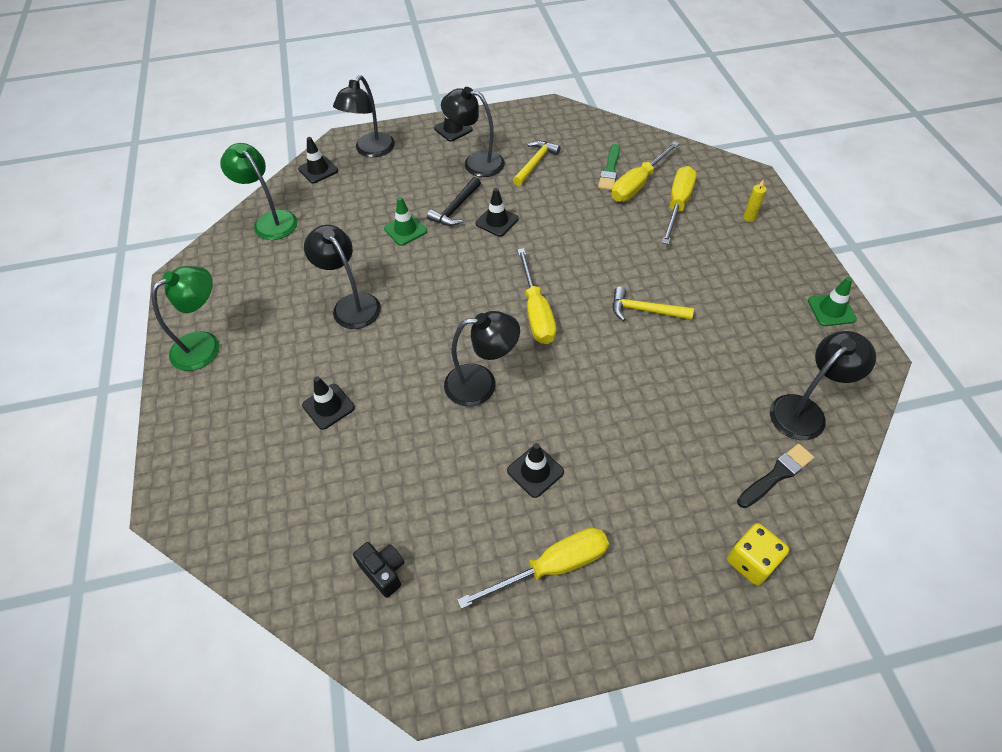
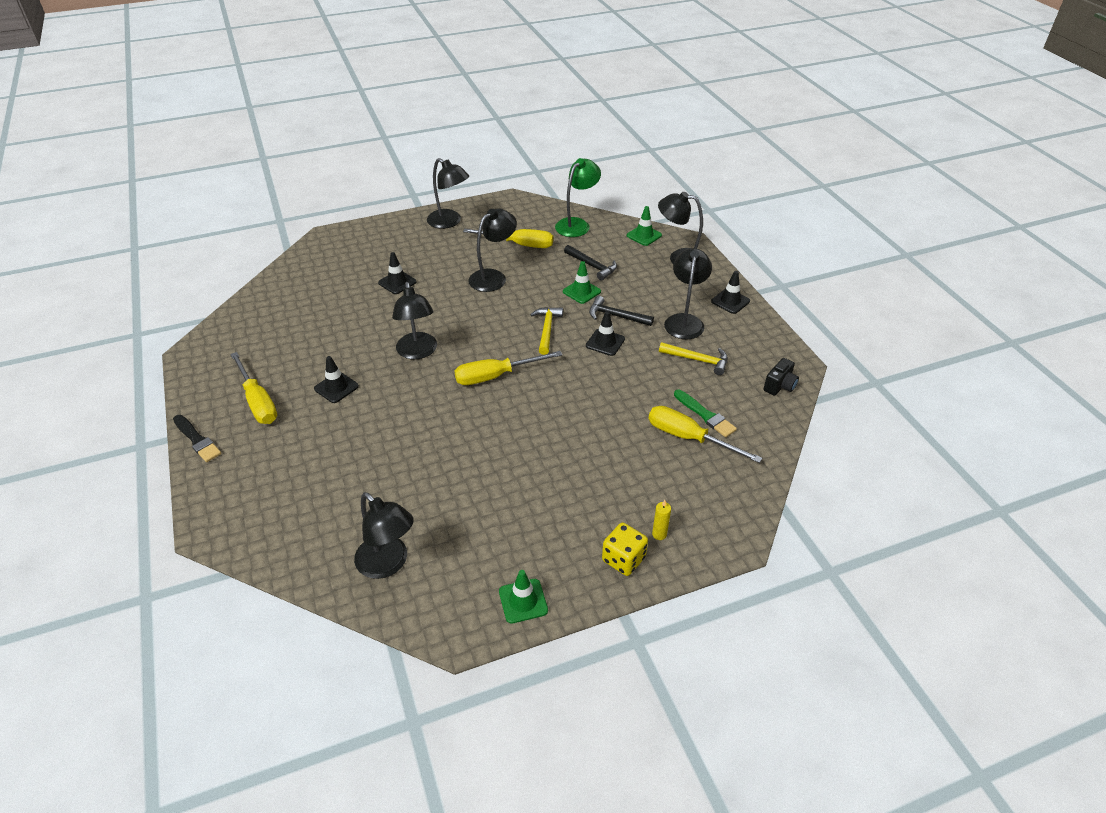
camera: 80 degrees right, 10 degrees down
green lamp [151,266,220,371] -> black lamp [427,158,469,229]
black traffic cone [298,137,338,183] -> green traffic cone [627,206,662,246]
black camera [353,542,405,598] -> black camera moved to [764,358,799,396]
green brush [598,144,620,191] -> green brush turned 135 degrees counterclockwise [674,390,737,437]
yellow hammer [613,287,694,321] -> yellow hammer moved to [530,307,563,355]
yellow screwdriver [662,166,697,245] -> yellow screwdriver moved to [463,229,553,248]
yellow dice [727,523,789,586] -> yellow dice moved to [602,523,648,576]
black brush [737,444,814,508] -> black brush moved to [173,415,221,462]
none -> black hammer [564,245,617,281]

